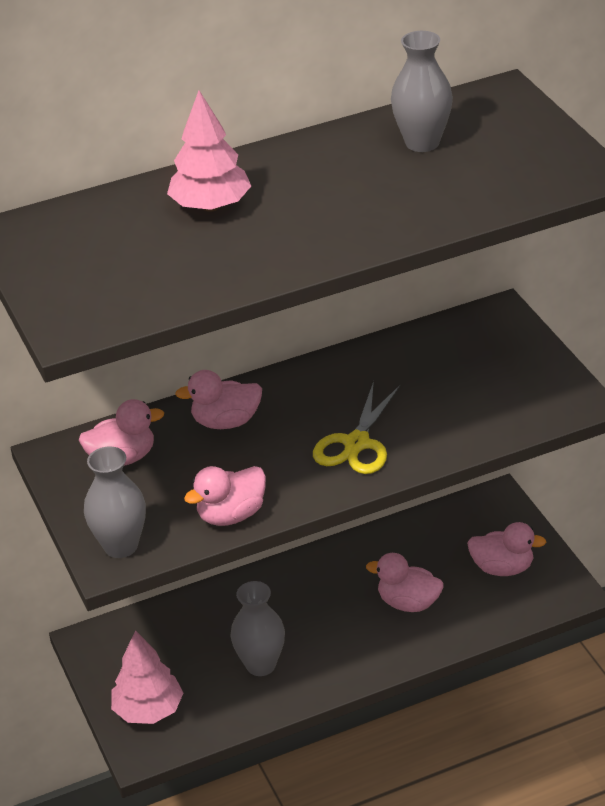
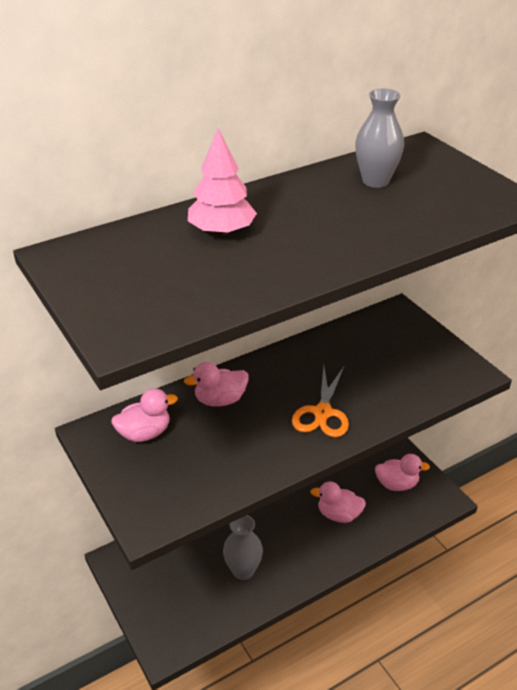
camera: 10 degrees left, 0 degrees up
grey vase [84,446,146,558] -> none
pink tree [111,630,183,724] -> none
pink duck [184,466,266,526] -> none
yellow scissors [313,381,401,474] -> orange scissors [292,366,349,437]

